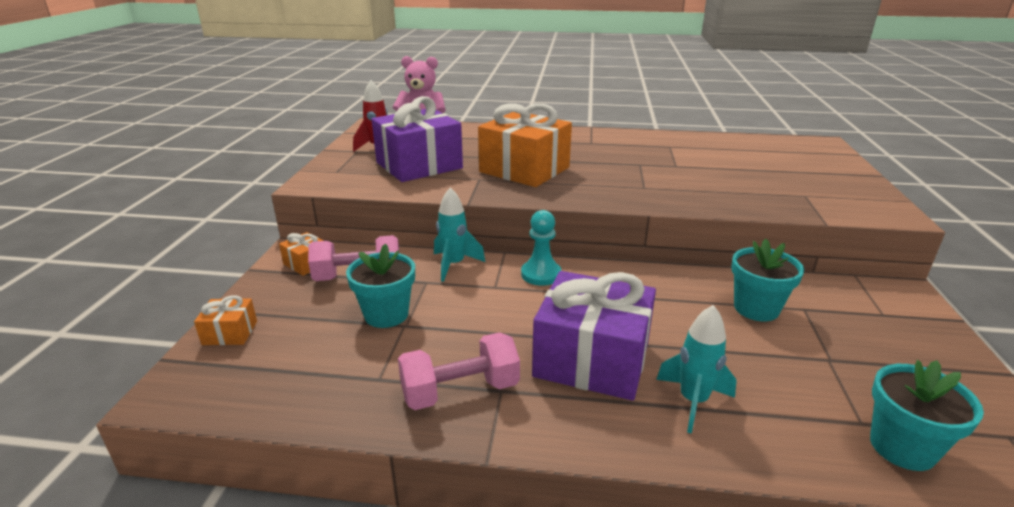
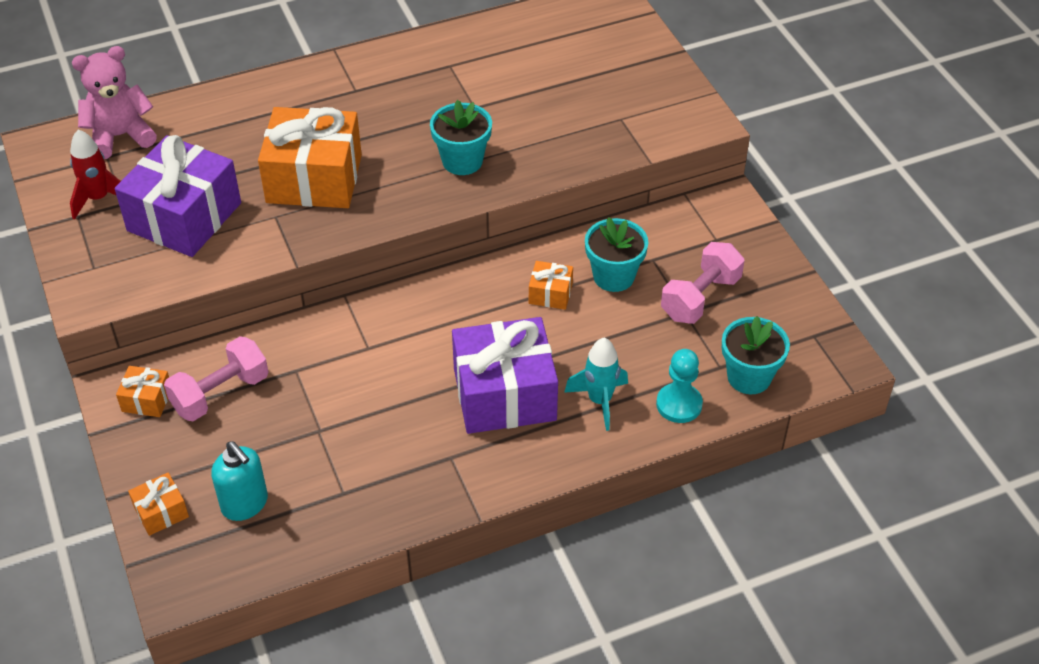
camera: 30 degrees left, 20 degrees up
turquoise flower pot [346,244,415,328] -> turquoise flower pot moved to [430,100,492,175]
pink dumbbell [398,332,520,410] -> pink dumbbell moved to [661,242,744,324]
turquoise rocket [434,188,485,282] -> none
turquoise pawn [521,210,561,286] -> turquoise pawn moved to [656,349,703,423]
none -> turquoise soap dispenser [211,441,268,521]
none -> orange gift [529,261,573,310]

